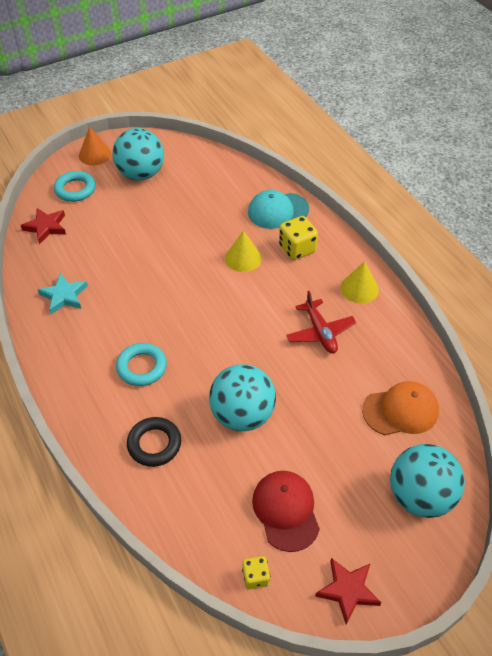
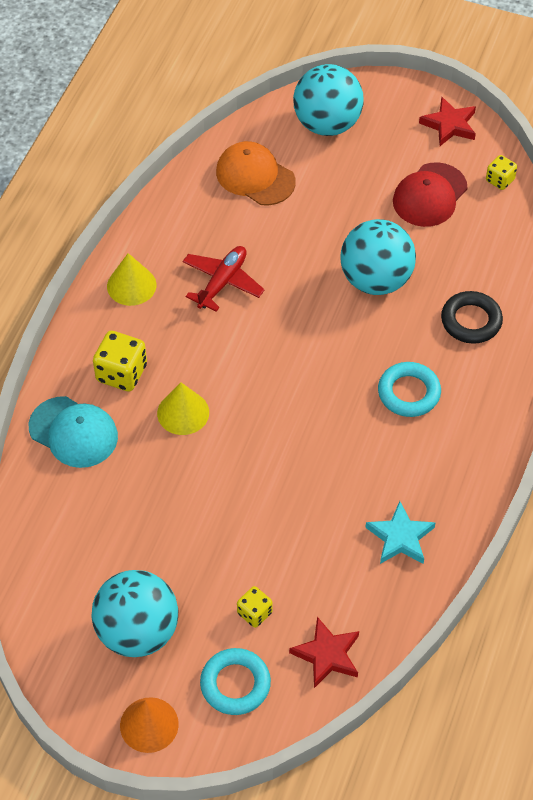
camera: 130 degrees left, 5 degrees up
none -> yellow dice [237,586,273,628]

